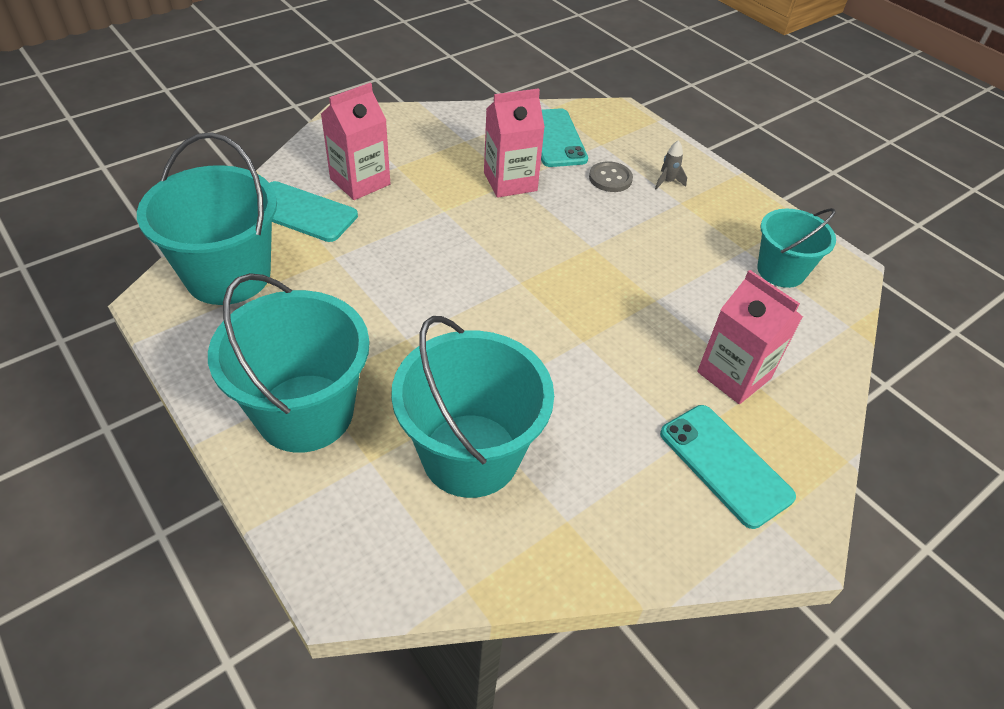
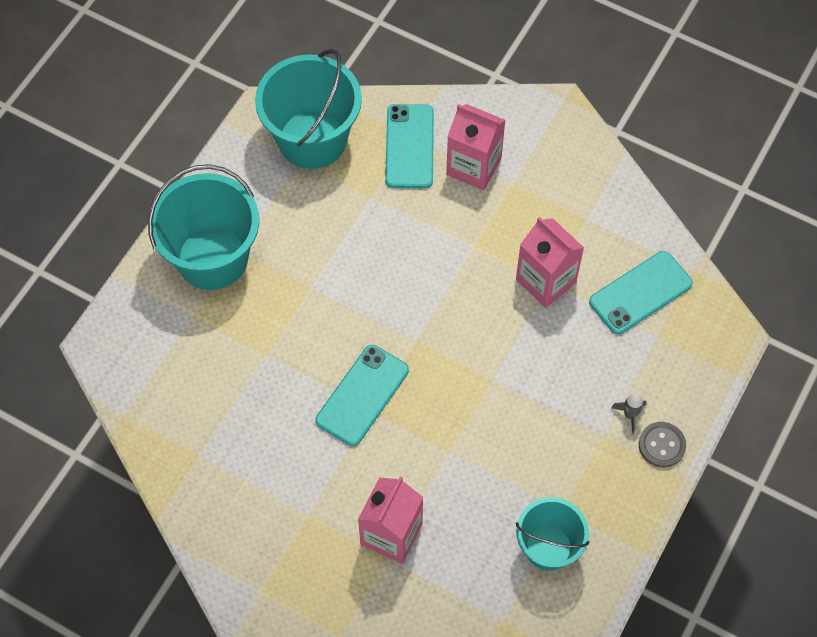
camera: 70 degrees right, 15 degrees up
turquoise bucket [391,316,554,498] -> none
grey button [589,161,633,192] -> grey button moved to [639,422,686,468]
turquoise phone [660,405,796,529] -> turquoise phone moved to [316,345,409,446]

